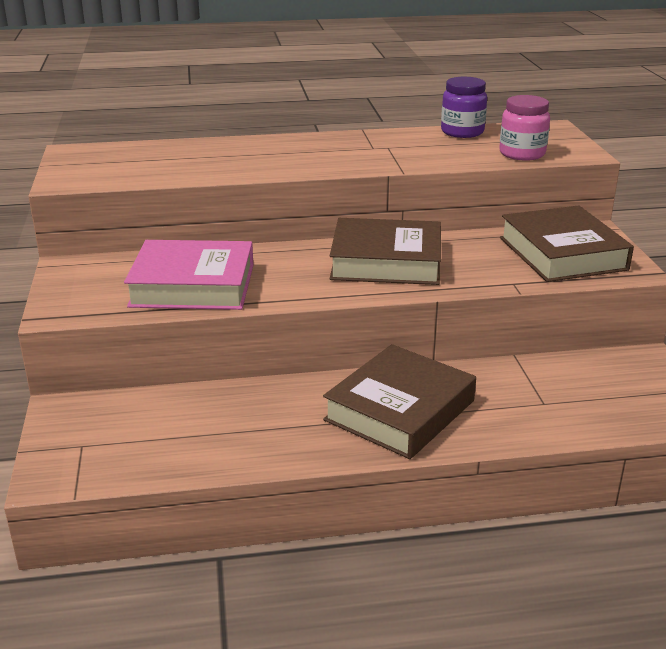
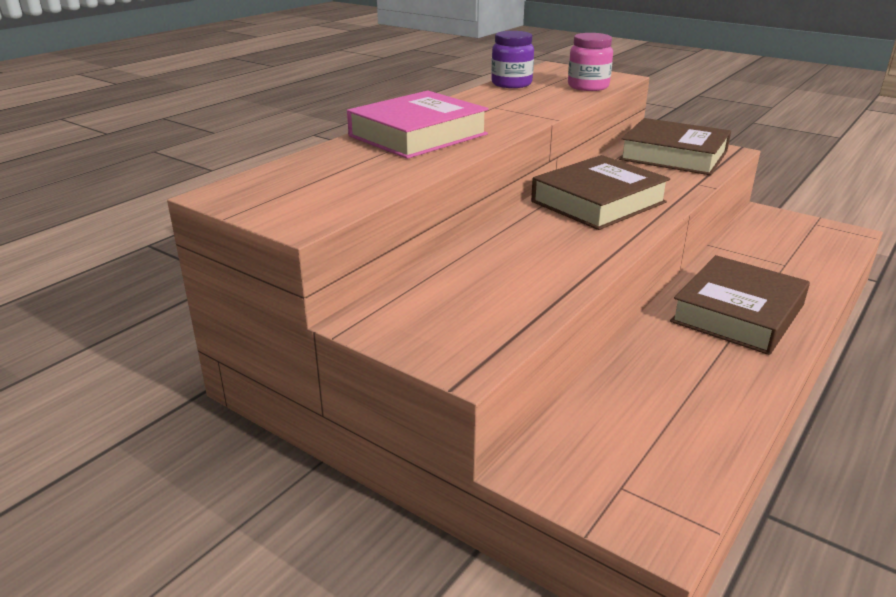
camera: 45 degrees left, 0 degrees up
pink book [124,240,253,310] -> pink book moved to [347,91,489,159]
brown book [323,344,476,459] -> brown book turned 45 degrees clockwise [670,255,810,355]

